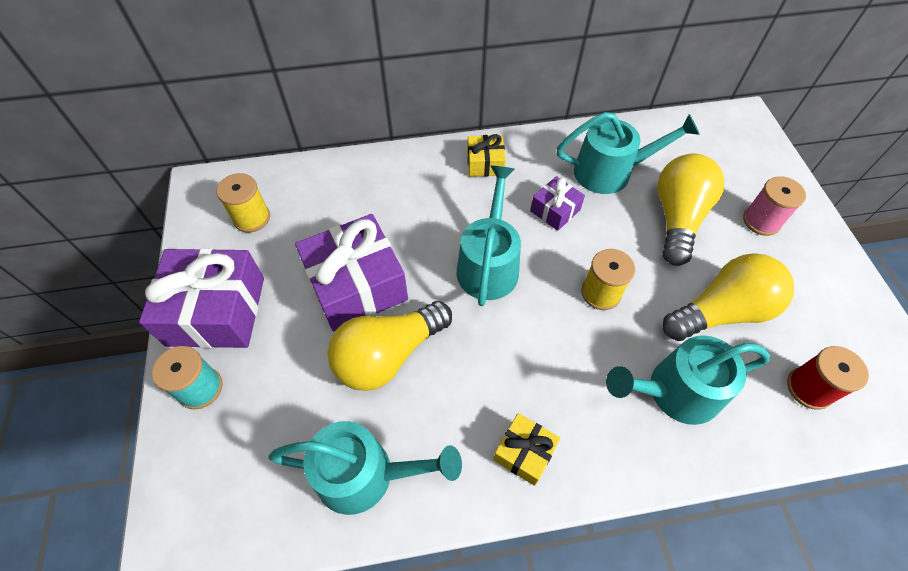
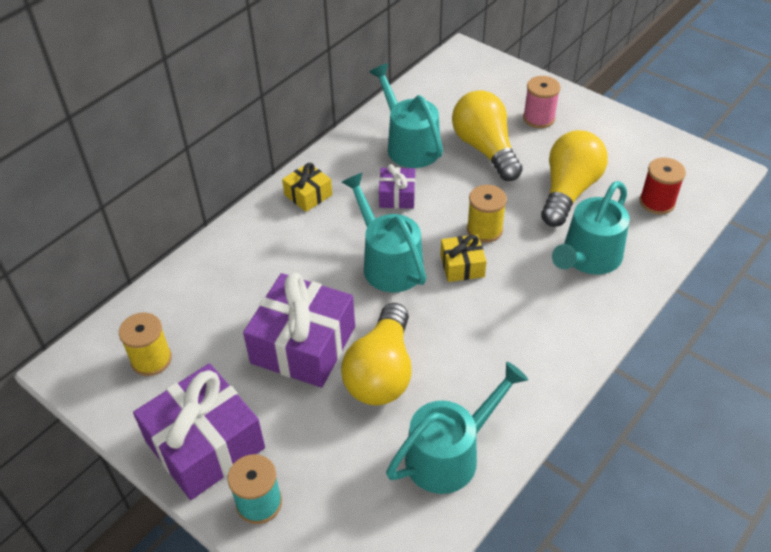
camera: 40 degrees left, 10 degrees down
yellow gift [493,413,560,486] -> yellow gift moved to [440,234,487,282]
turquoise watering can [557,112,700,194] -> turquoise watering can turned 75 degrees counterclockwise [369,64,443,168]

